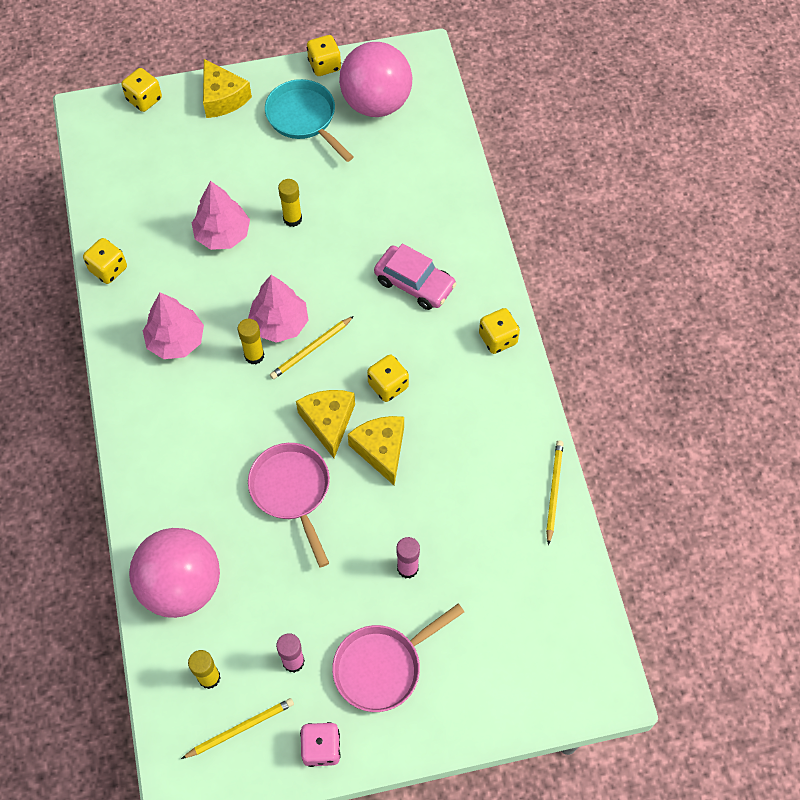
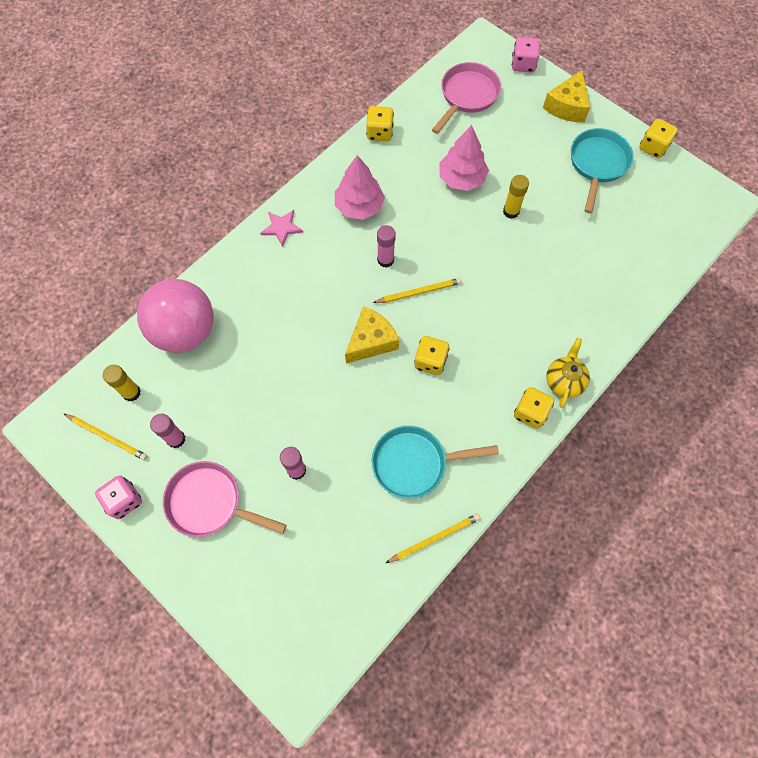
camera: 55 degrees right, 5 degrees up
yellow dice [121,68,162,112] -> pink dice [512,37,540,73]
yellow glue stick [238,319,264,364] -> pink glue stick [377,225,396,268]
pink tree [248,275,309,343] -> none
pink pan [248,443,330,567] -> pink pan moved to [432,62,501,134]
yellow pencil [270,316,354,379] -> yellow pencil turned 150 degrees clockwise [373,278,462,303]
pink ball [339,42,412,117] -> none
yellow cheese [348,416,404,485] -> none
pink car [374,244,456,310] -> none
none -> pink star [260,210,303,247]
none -> turquoise pan [372,426,499,499]
none -> yellow teapot [546,338,590,408]

